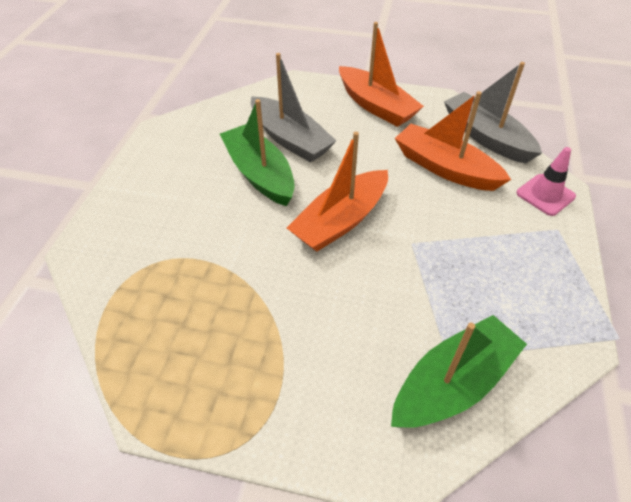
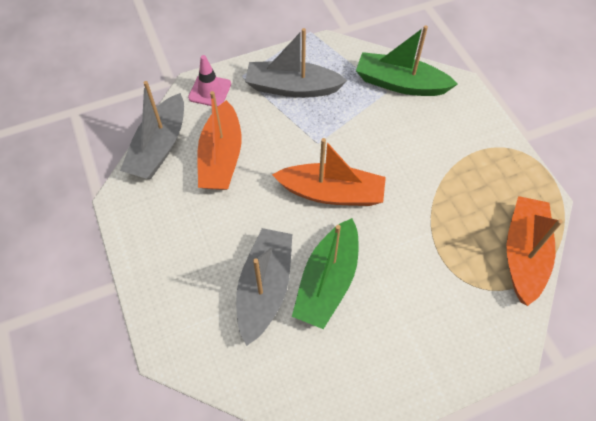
camera: 125 degrees left, 10 degrees up
orange boat [339,22,424,127] -> orange boat moved to [507,196,563,306]
none -> grey boat [245,28,348,98]

